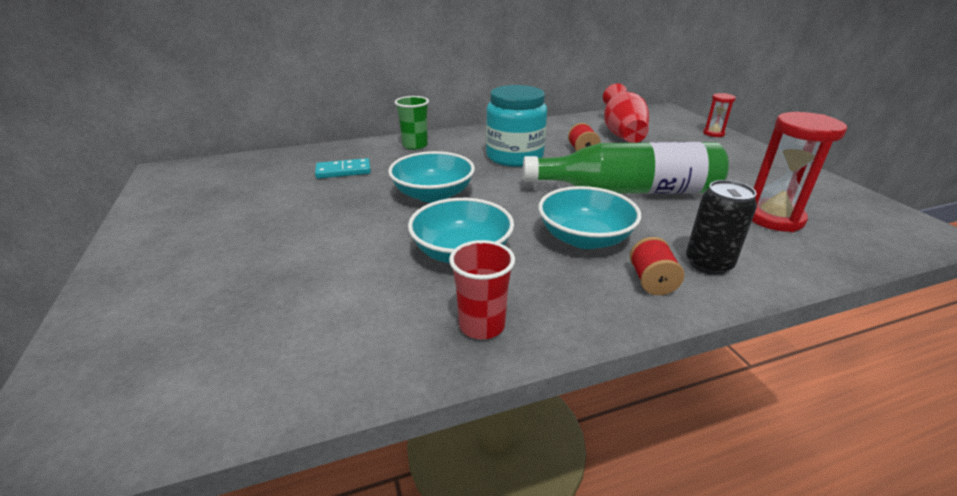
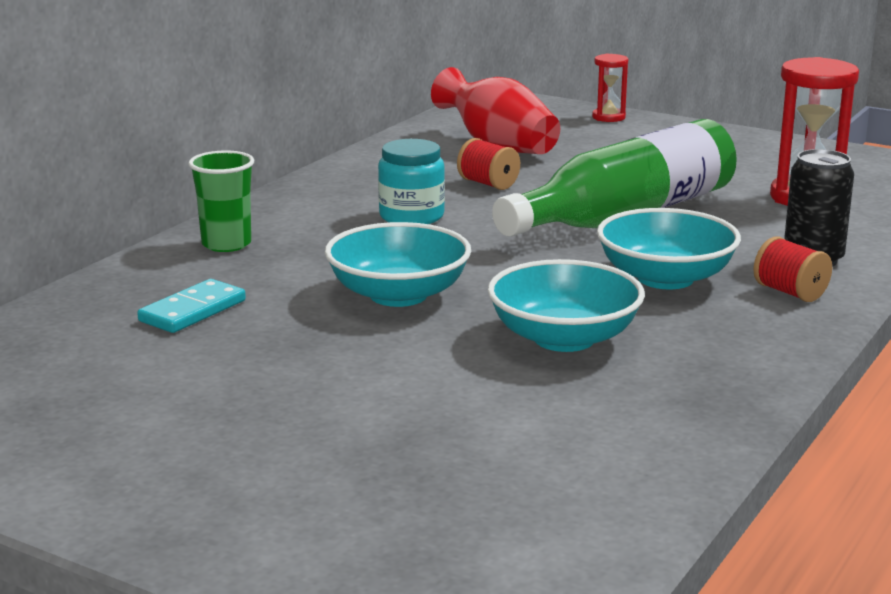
camera: 40 degrees left, 10 degrees down
red cup [449,240,515,339] -> none
turquoise jar [486,85,547,167] -> turquoise jar [378,139,445,224], size x0.64

